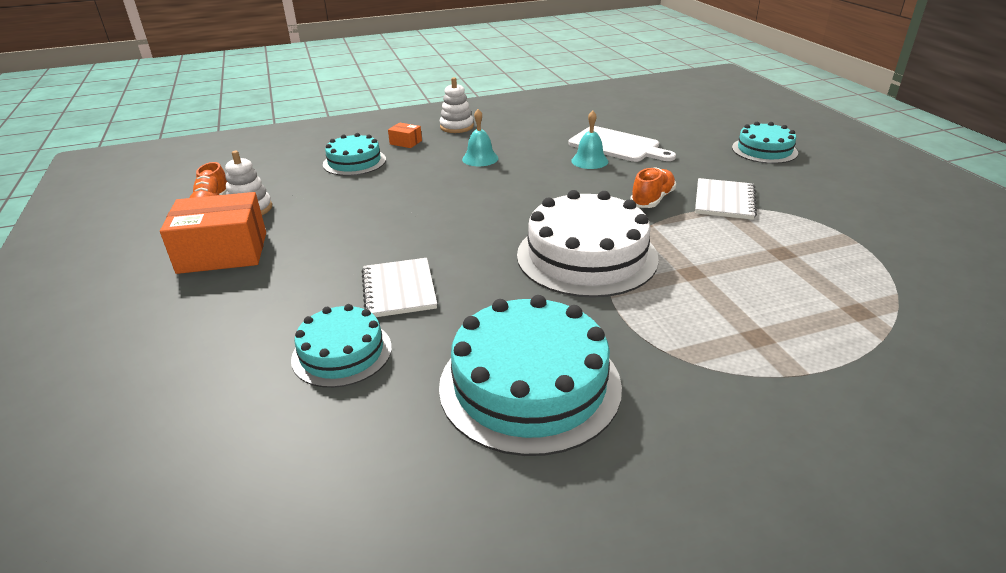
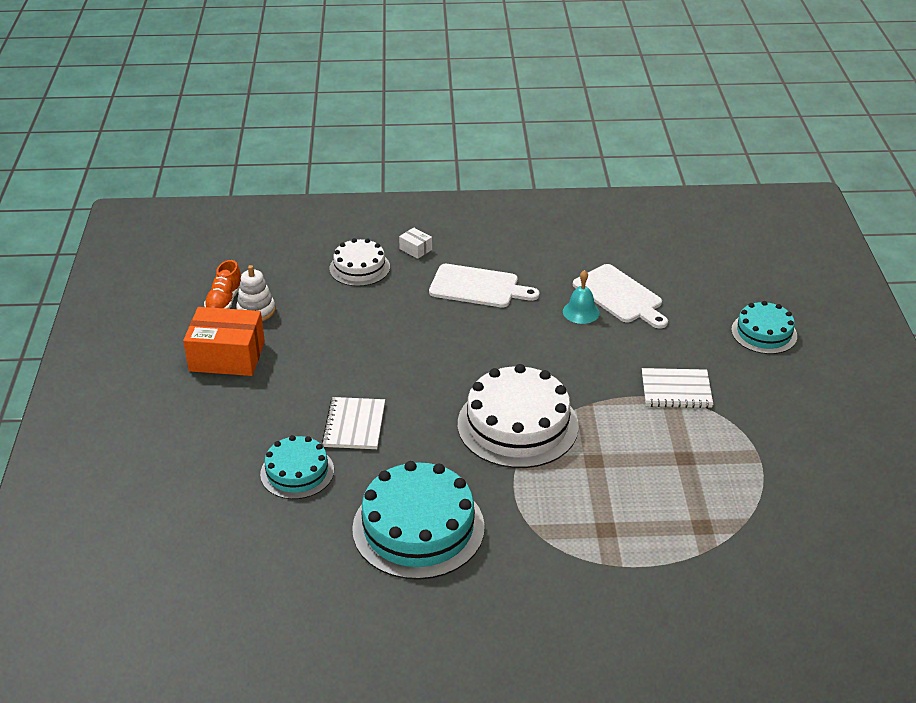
camera: 15 degrees right, 5 degrees up
turquoise cake [323,133,386,176] -> white cake [329,238,390,286]
orange box [388,122,422,148] -> white box [399,227,432,259]
white stacking toy [440,77,474,133] -> none
turquoise bell [462,109,498,166] -> white cutting board [429,264,540,307]
orange shoe [630,167,676,208] -> none
white notebook [695,178,757,220] -> white notebook turned 60 degrees clockwise [642,368,713,408]

